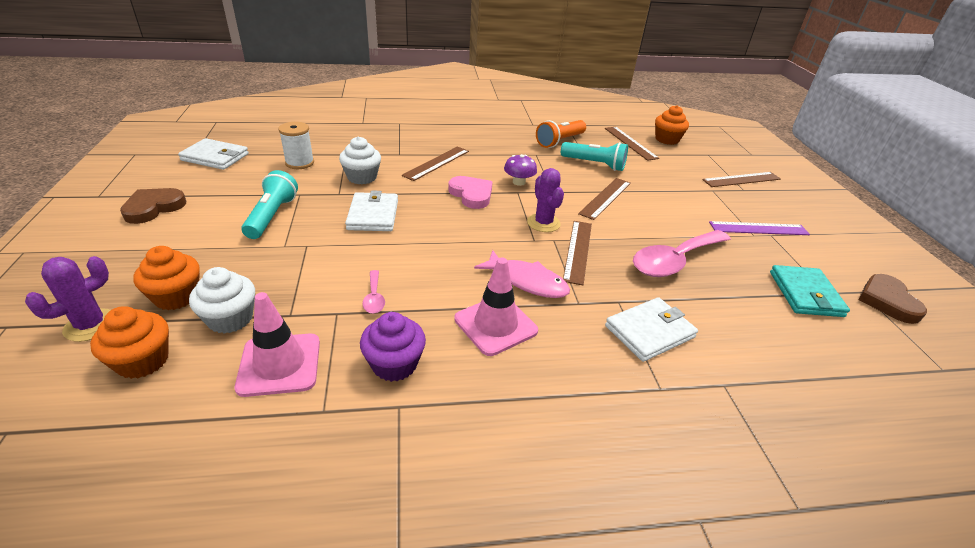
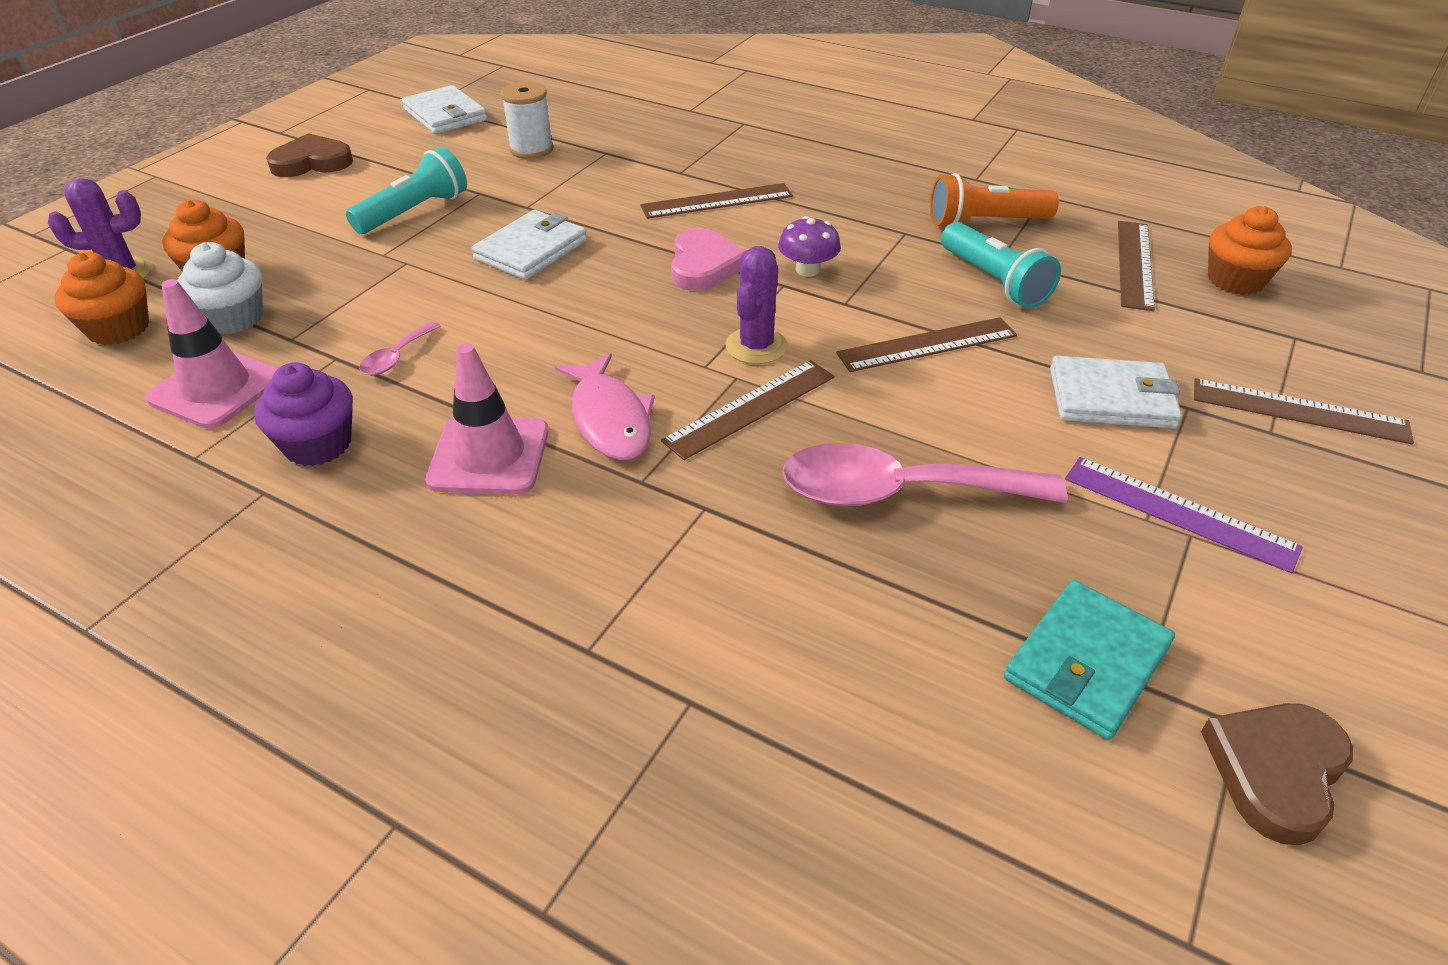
camera: 40 degrees right, 5 degrees up
white cupcake [339,136,381,184] -> none
white wallet [605,297,698,362] -> white wallet moved to [1050,356,1182,429]

